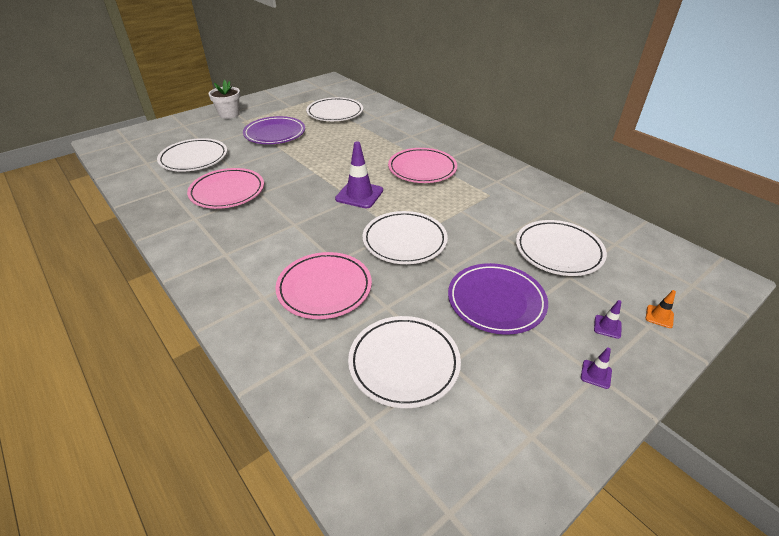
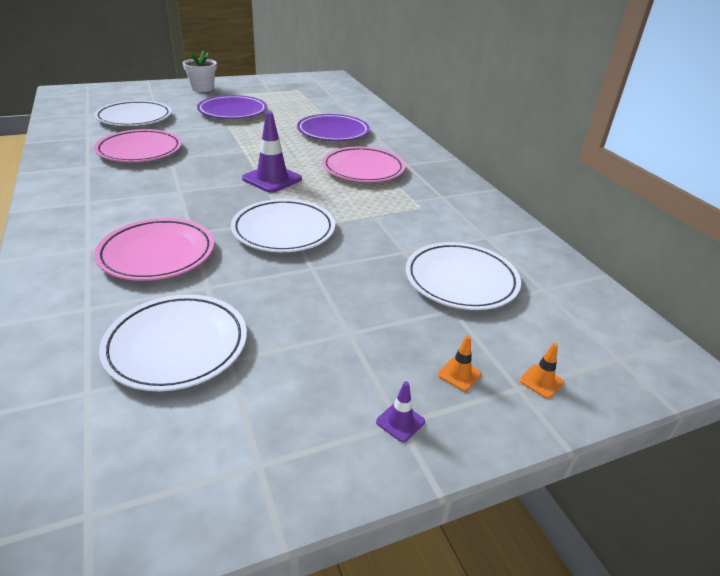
camera: 15 degrees right, 5 degrees down
white plate [306,97,363,121] -> none
purple plate [448,263,548,335] -> purple plate moved to [297,114,370,141]
purple traffic cone [594,300,622,339] -> orange traffic cone [438,336,482,391]

